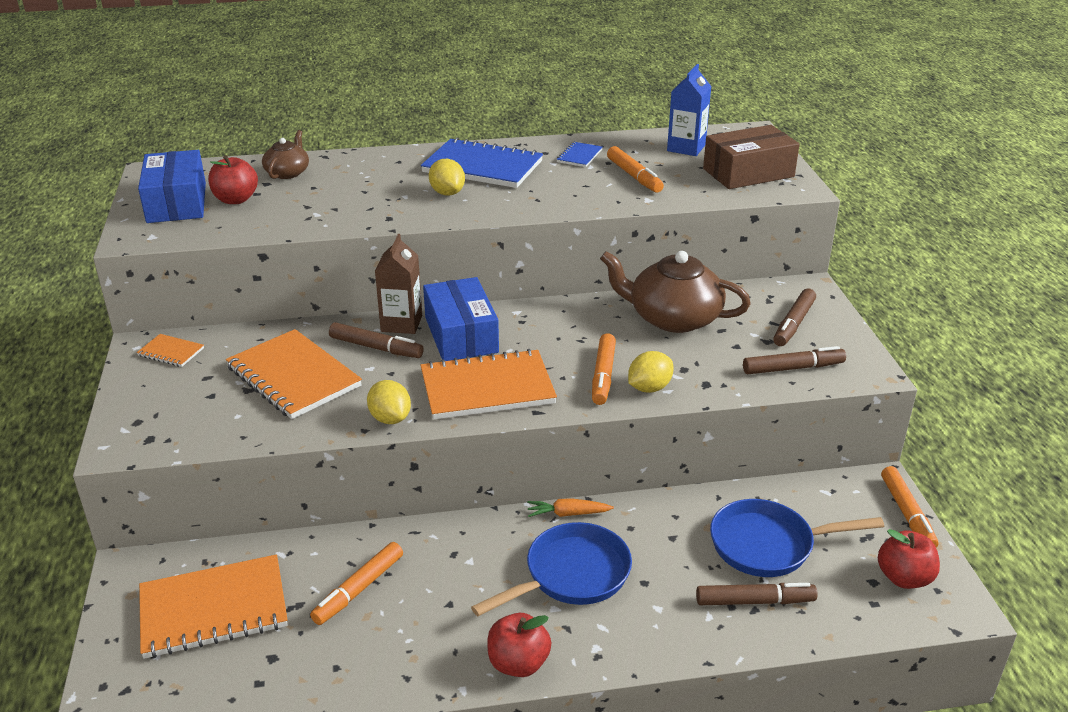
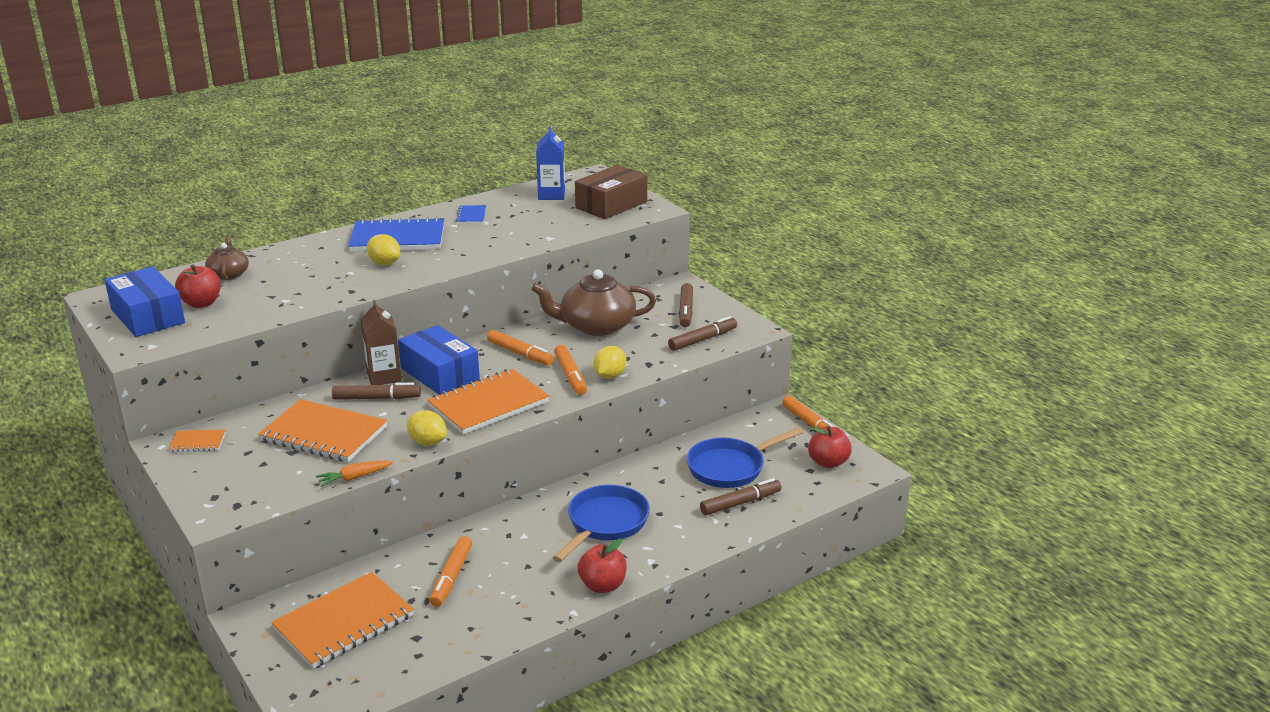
camera: 25 degrees left, 5 degrees down
orange carrot [527,498,614,517] -> orange carrot moved to [316,461,393,487]
orange marker [607,146,664,192] -> orange marker moved to [487,330,554,365]

